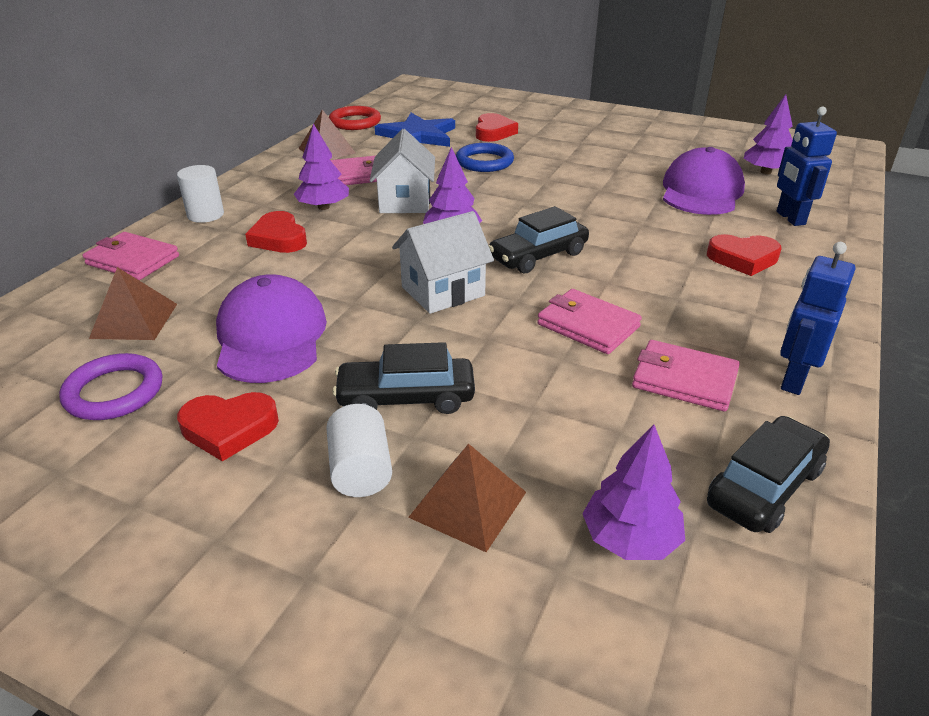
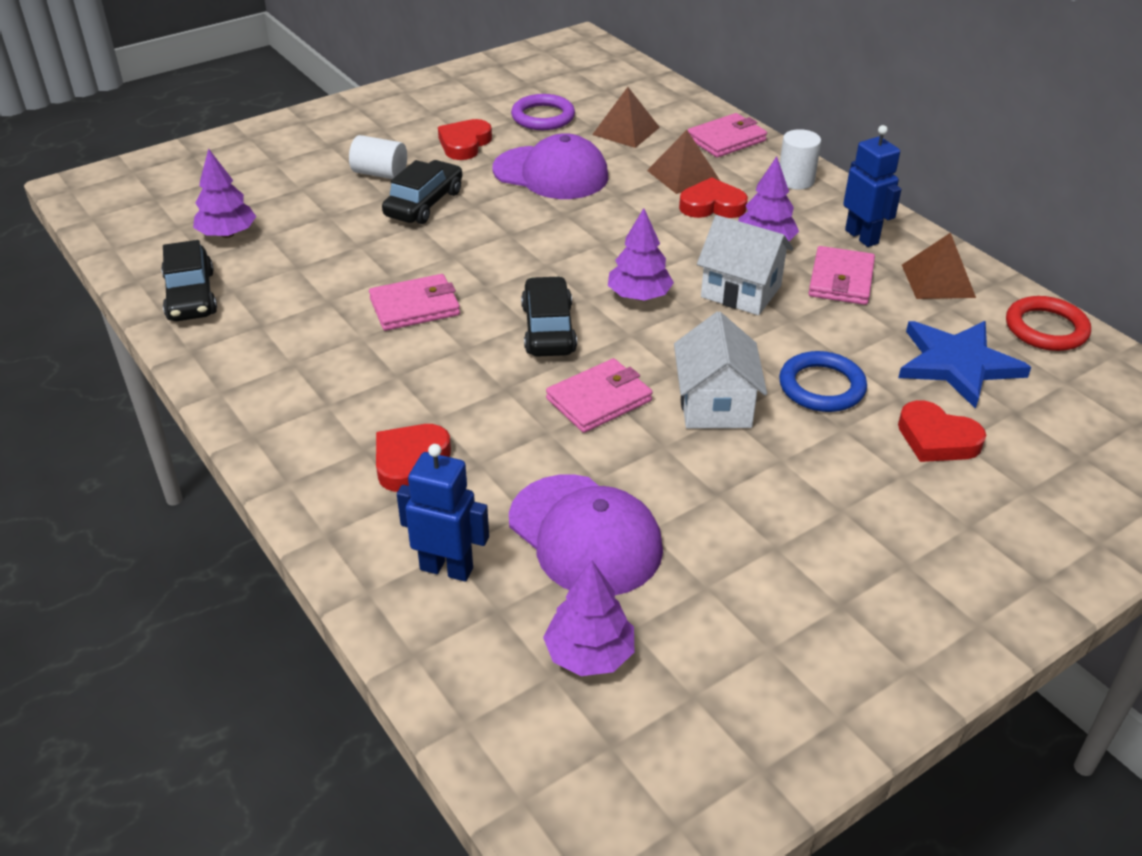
camera: 120 degrees right, 5 degrees up
white house [392,211,494,314] -> white house moved to [674,311,767,429]
brown pyramid [408,444,526,552] -> brown pyramid moved to [647,130,720,194]
pink wallet [632,340,740,412] -> pink wallet moved to [546,358,653,433]
blue robot [780,242,855,395] -> blue robot moved to [843,125,902,247]

